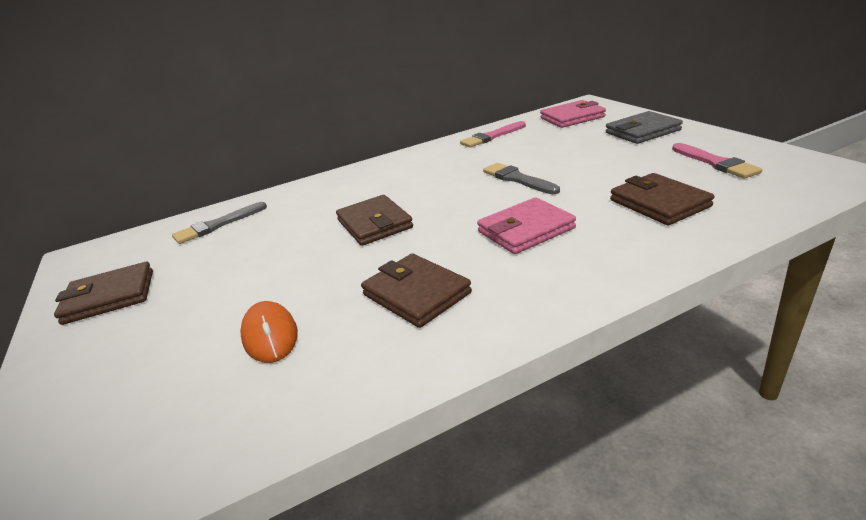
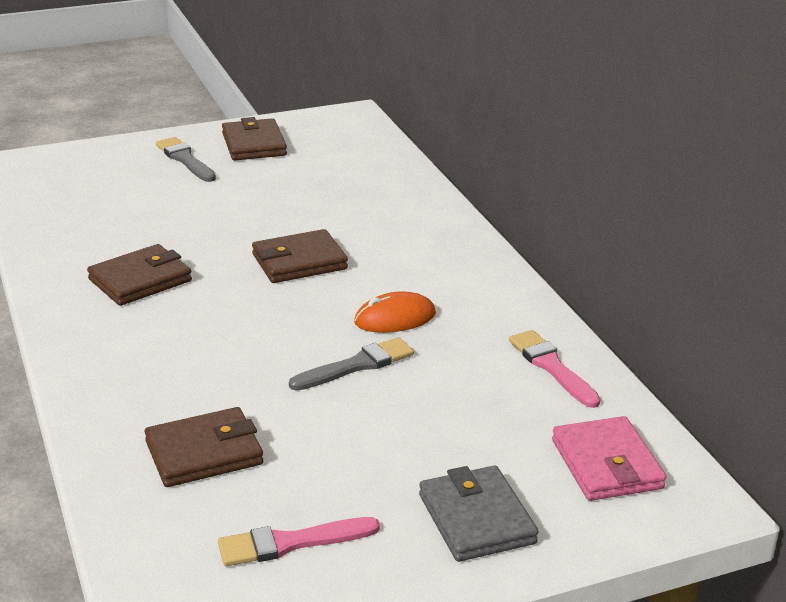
camera: 90 degrees right, 0 degrees up
grey brush [172,202,267,244] -> grey brush moved to [156,137,216,182]
orange mouse [240,301,298,363] -> orange mouse moved to [354,291,436,333]
pink wallet [477,197,576,254] -> none

